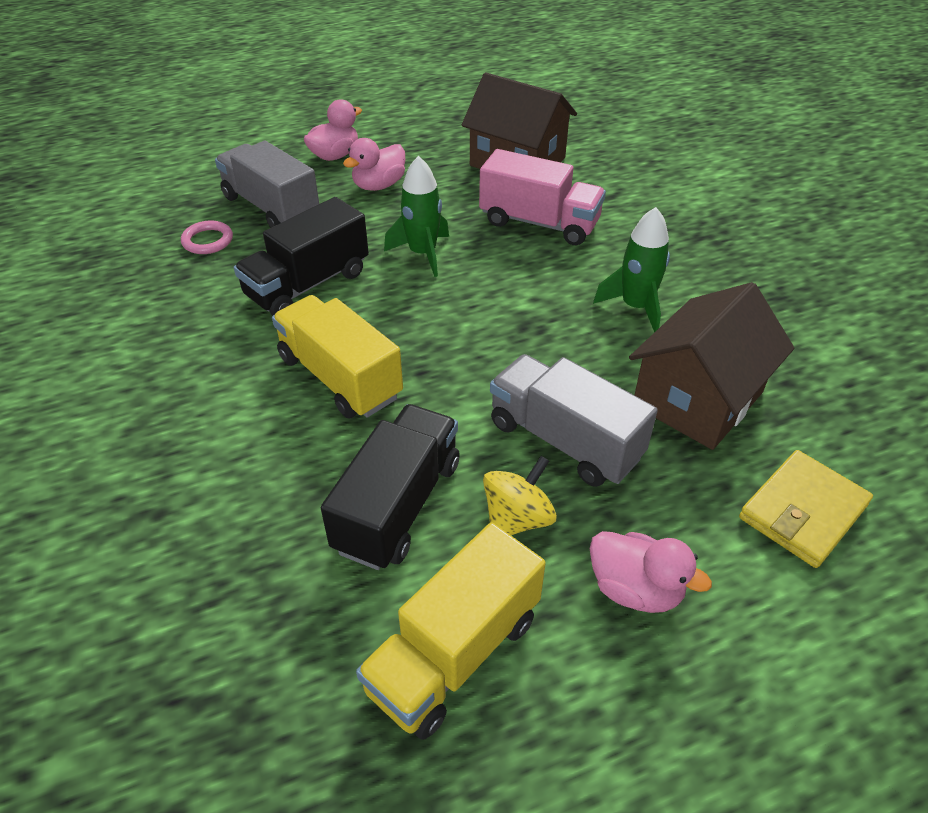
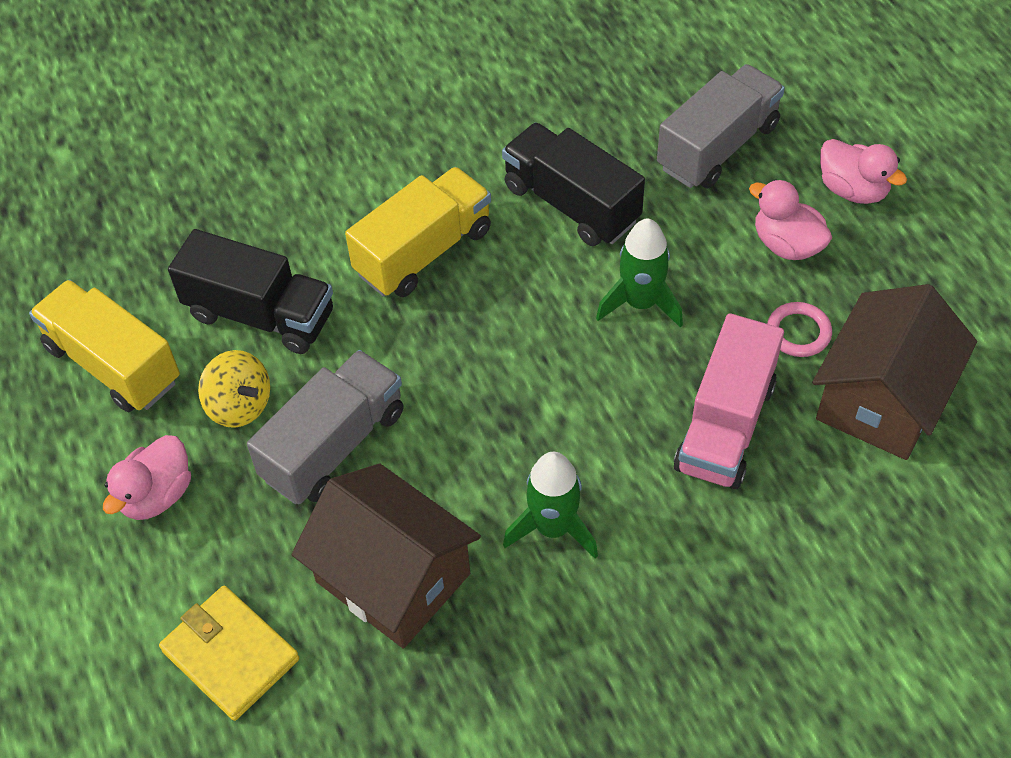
camera: 90 degrees right, 10 degrees up
pink ring [181,221,233,254] -> pink ring moved to [767,302,832,357]

